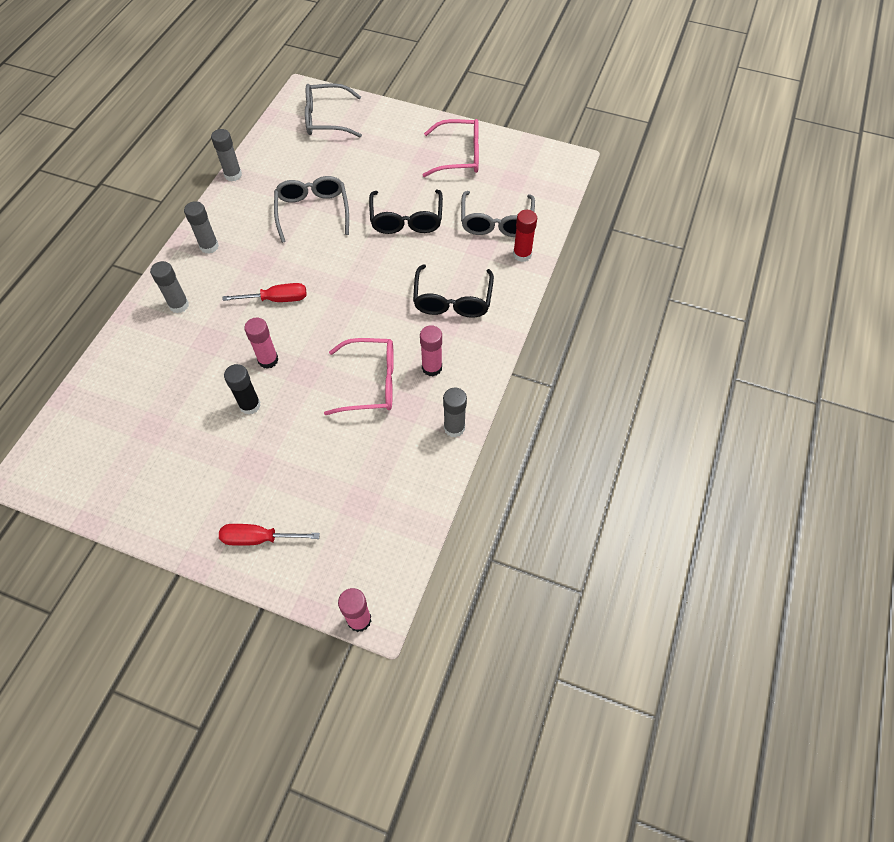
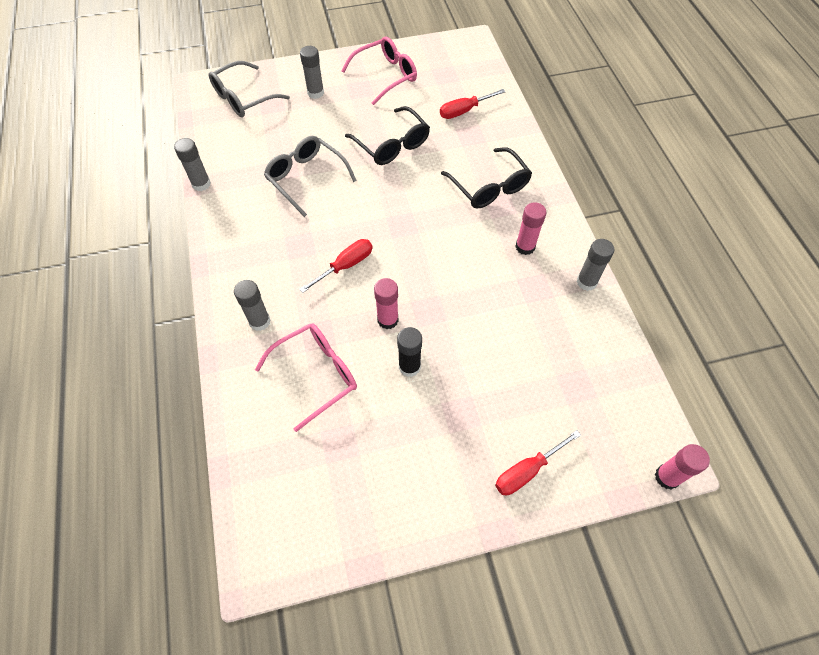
camera: 35 degrees left, 0 degrees up
grey glue stick [184,201,219,254] -> grey glue stick moved to [300,46,324,99]
pink glasses [324,338,394,415] -> pink glasses moved to [255,323,357,432]
grey glasses [461,191,535,237] -> red screwdriver [440,89,505,119]
red glue stick [513,210,537,262] -> none

